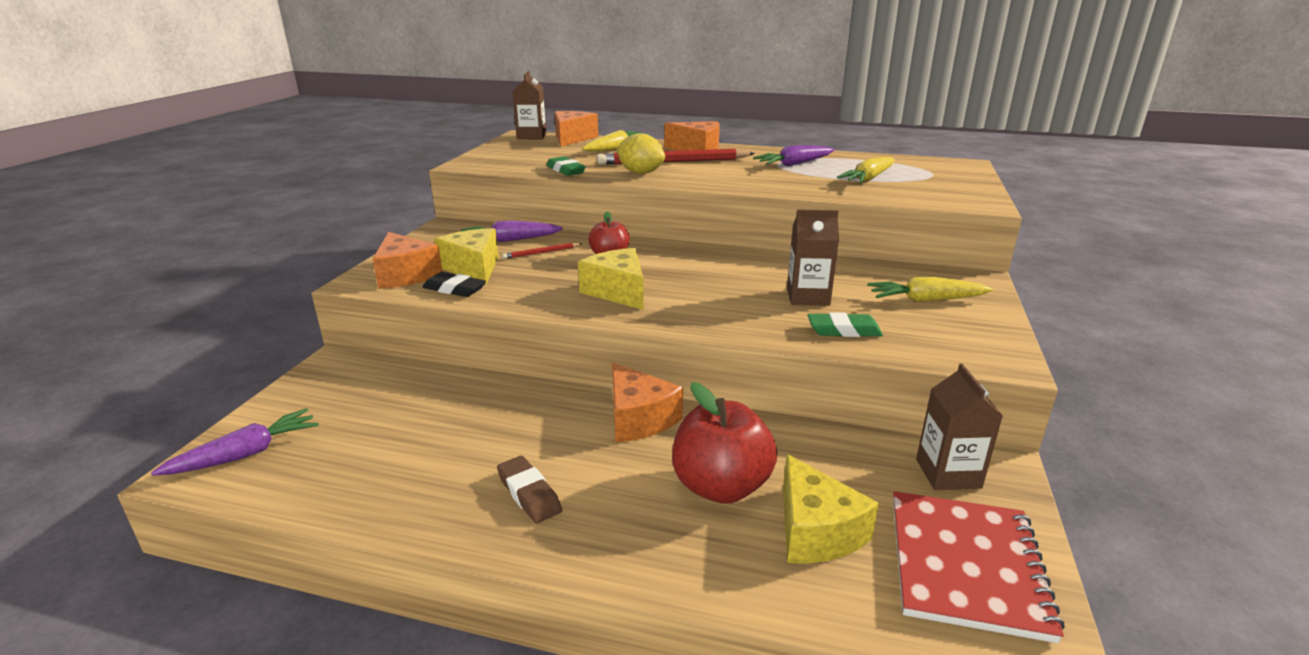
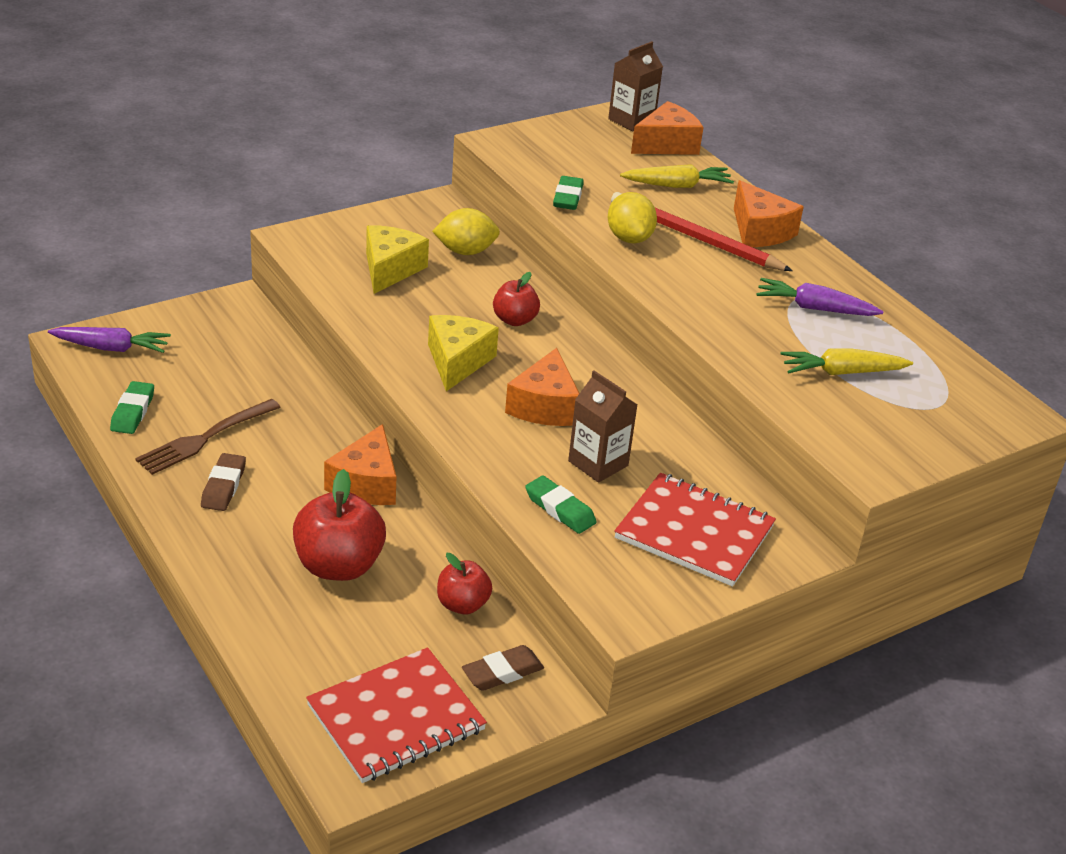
camera: 40 degrees right, 10 degrees up
orange cheese [373,232,442,289] -> orange cheese moved to [505,348,580,426]
black eraser [423,272,486,297] -> none
purple carrot [461,220,563,242] -> yellow lemon [432,208,500,255]
red pencil [502,243,581,259] -> none
yellow cheese [783,454,879,563] -> none
yellow carrot [867,277,993,302] -> red notebook [614,473,776,587]
brown carton [916,363,1002,490] -> brown eraser [462,645,544,691]
none -> green eraser [110,381,154,434]
none -> brown fork [135,399,281,475]
none -> red apple [437,553,492,614]

